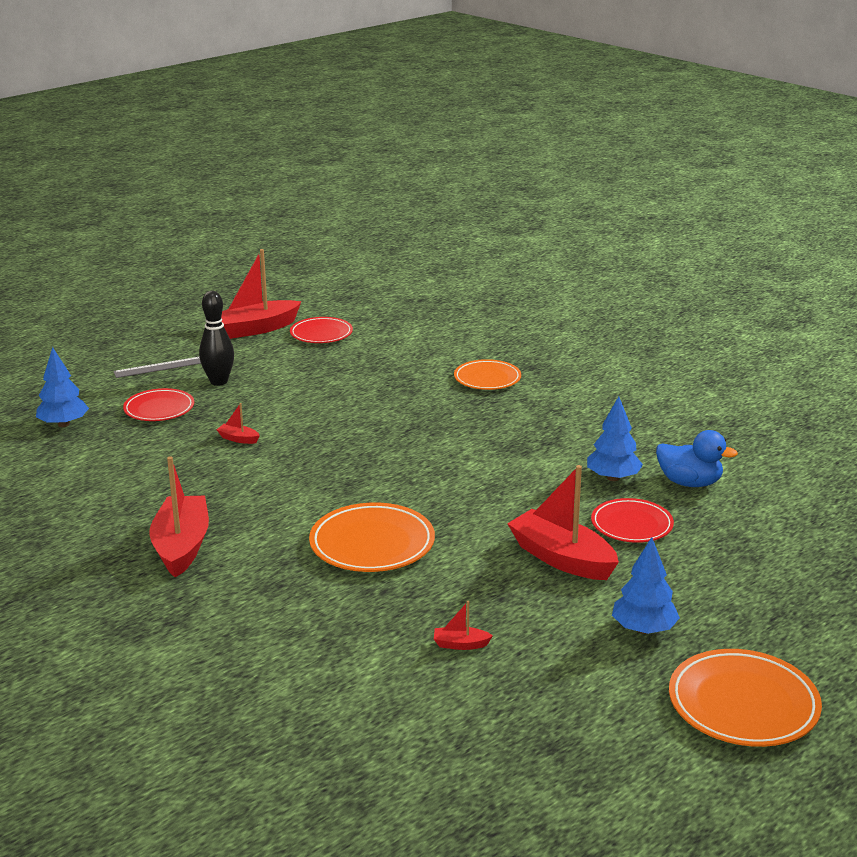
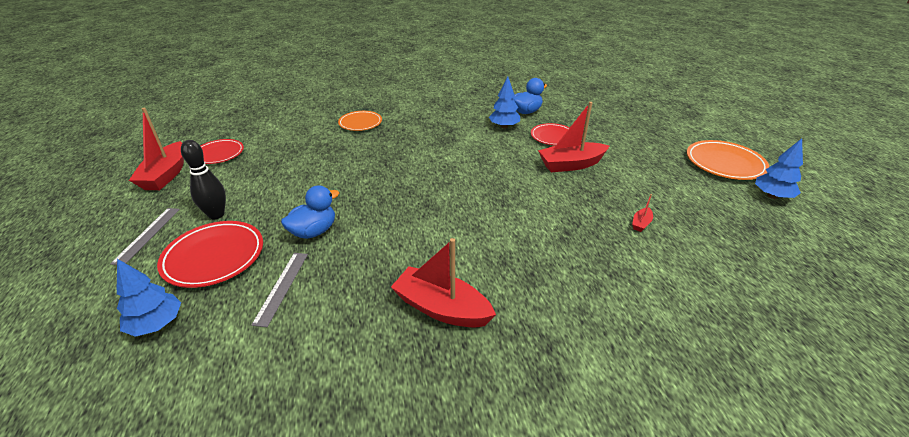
camera: 60 degrees left, 10 degrees up
red plate [123,388,194,421] -> red plate [157,221,263,288], size x1.50
red boat [217,403,260,444] -> blue duck [281,185,339,239]
orange plate [309,503,435,572] -> none
blue tree [612,537,680,634] -> blue tree moved to [755,138,803,199]
none -> grey ruler [251,253,308,327]

